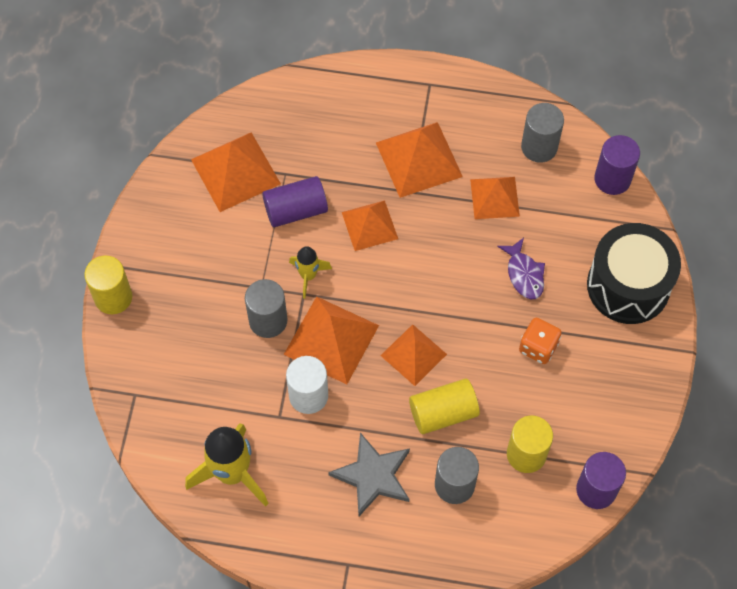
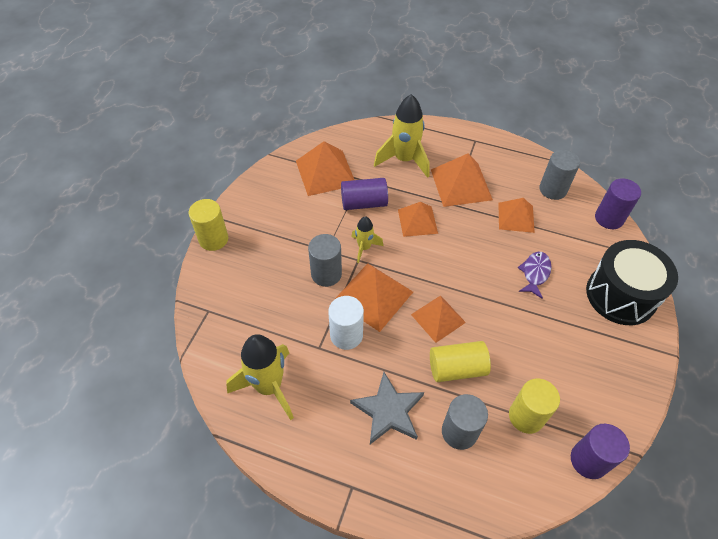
camera: 10 degrees right, 10 degrees down
purple fish [497,238,545,299] -> purple fish turned 150 degrees counterclockwise [518,252,551,299]
orange dice [519,318,562,364] -> none
none -> yellow rocket [374,94,430,178]

